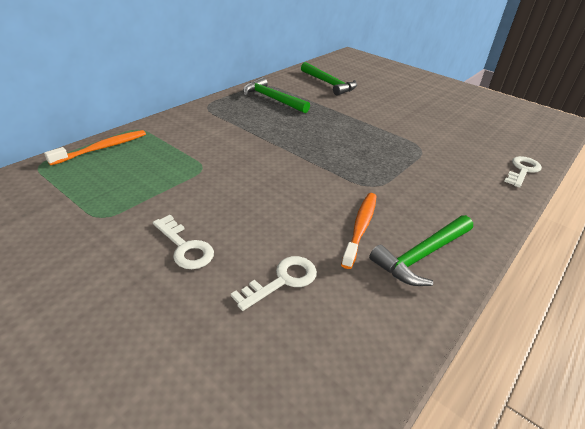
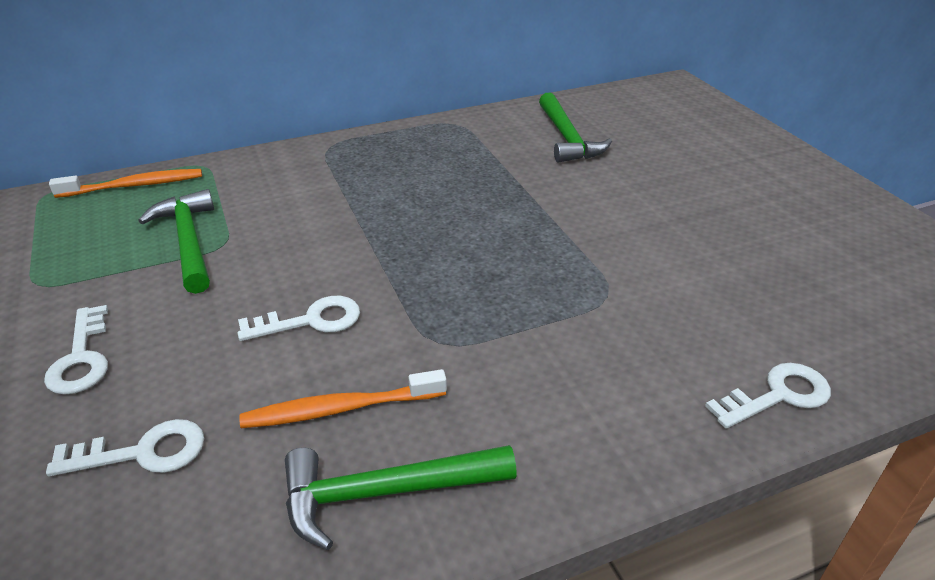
camera: 30 degrees right, 0 degrees up
green hammer [243,77,310,113] -> green hammer moved to [138,189,214,294]
orange toothbrush [341,193,377,269] -> orange toothbrush turned 150 degrees counterclockwise [239,369,447,428]
none -> white key [238,296,360,341]

